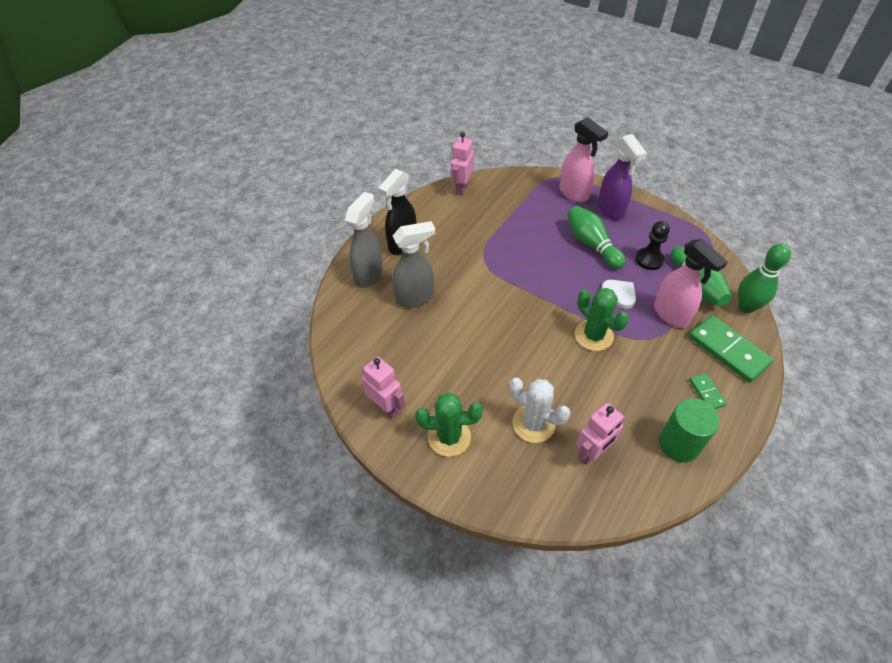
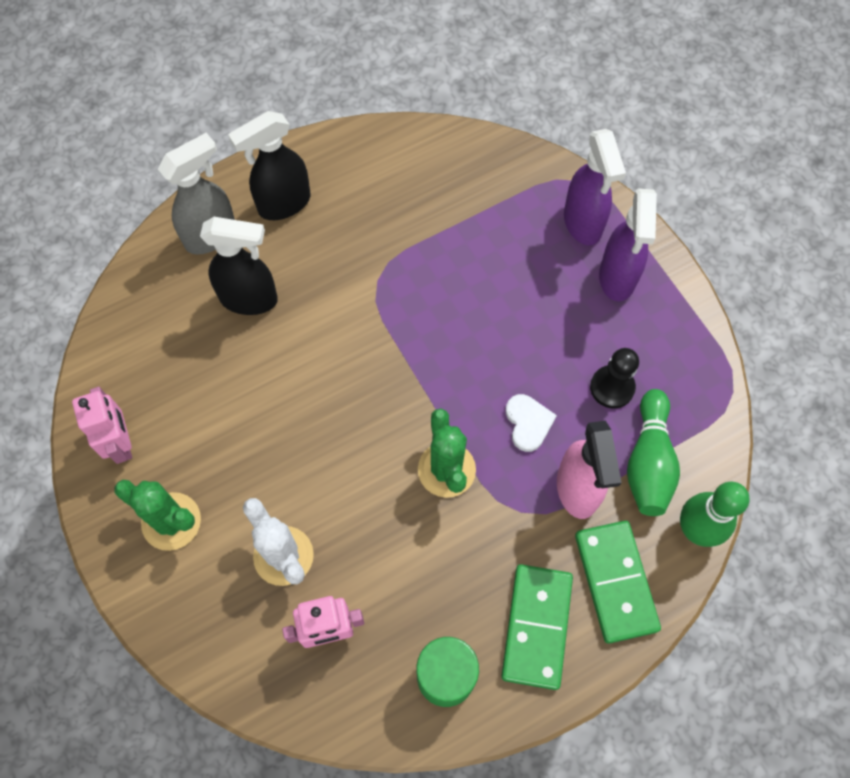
camera: 25 degrees right, 15 degrees up
grey spray bottle [392,221,435,308] -> black spray bottle [200,217,278,315]
pink robot [451,132,474,195] -> none
pink spray bottle [559,117,609,202] -> purple spray bottle [564,129,626,245]
green bowling pin [567,206,625,269] -> none
green domino [689,373,727,409] -> green domino [501,564,573,690], size x2.01

